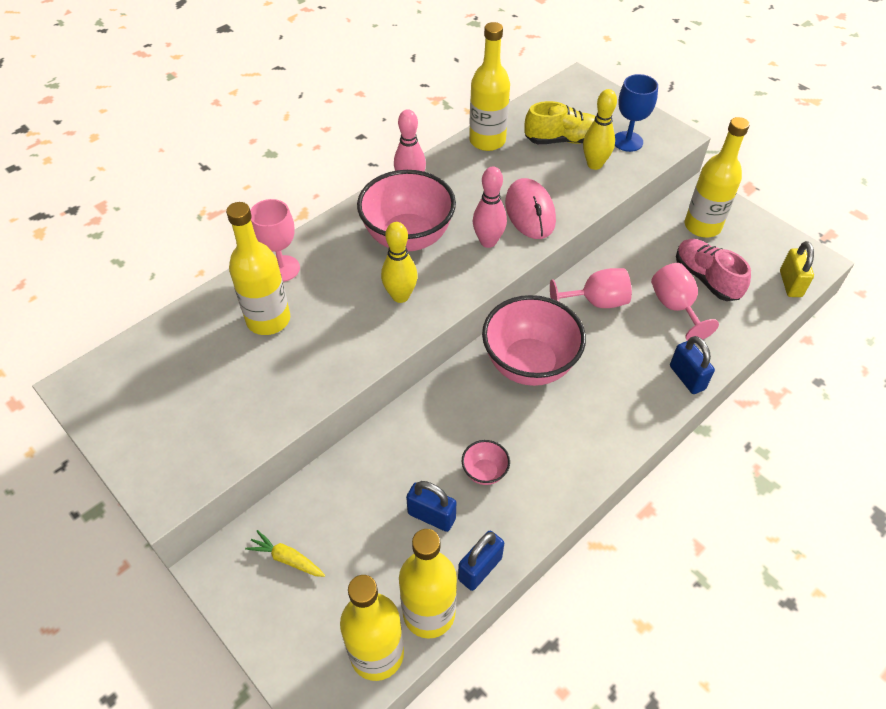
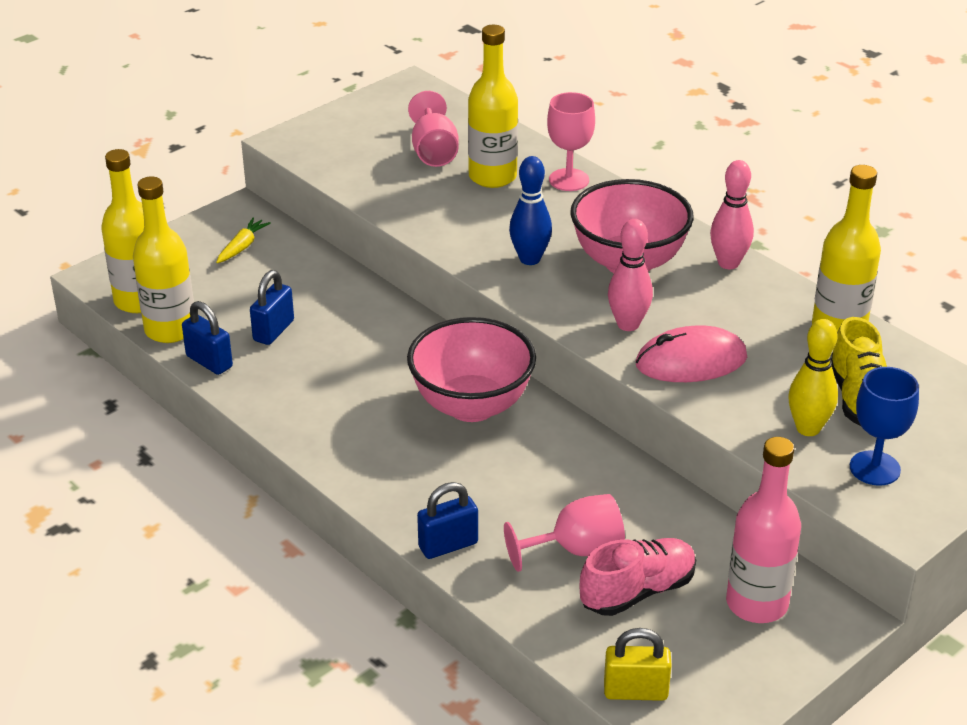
camera: 90 degrees right, 15 degrees down
yellow bowling pin [381,222,418,303] -> blue bowling pin [509,156,552,265]
pink bowl [462,440,510,485] -> none
pink goblet [550,268,632,308] -> pink goblet moved to [408,91,459,167]
yellow bottle [685,117,750,237] -> pink bottle [726,437,801,623]

